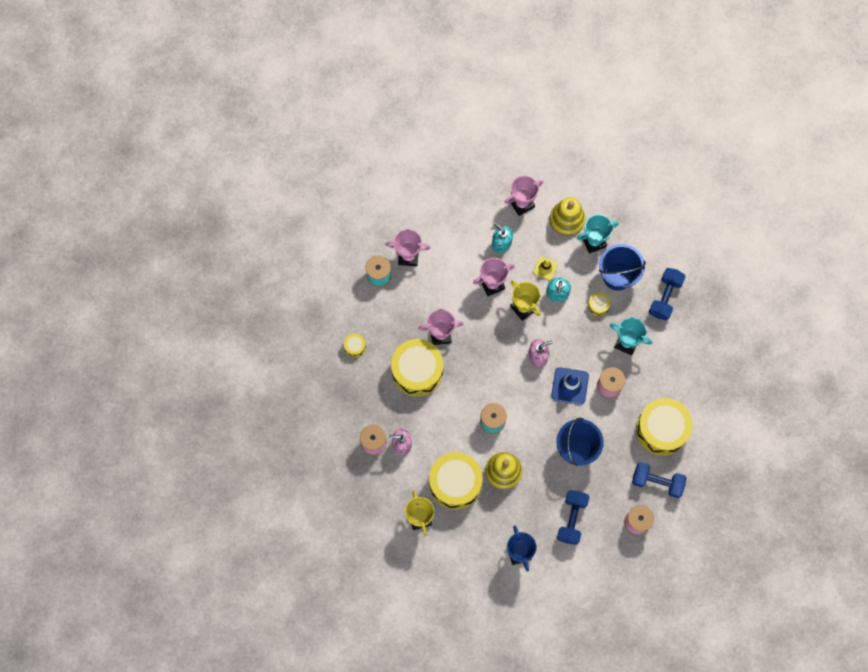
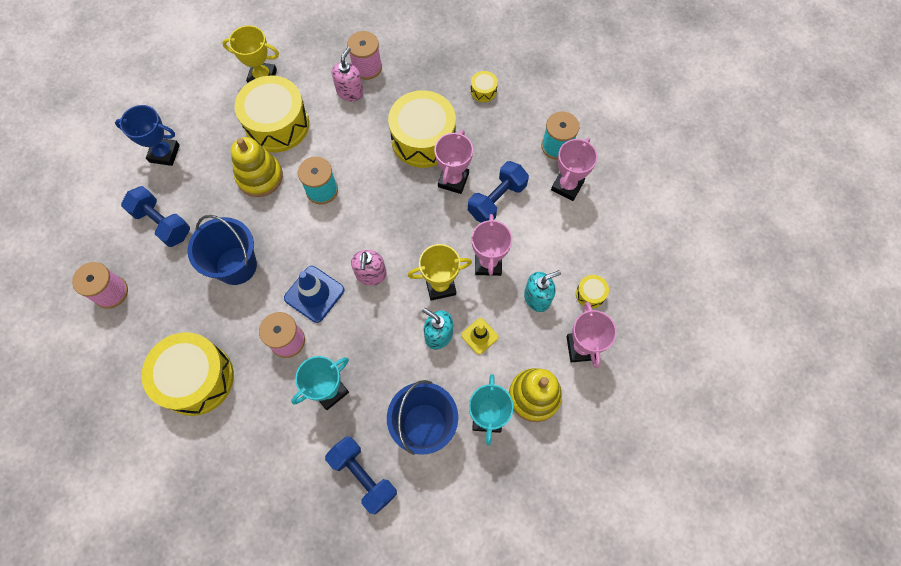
camera: 115 degrees right, 5 degrees down
yellow drum [588,292,610,316] -> yellow drum moved to [576,275,609,308]
blue dumbbell [632,462,687,498] -> blue dumbbell moved to [468,161,529,223]

